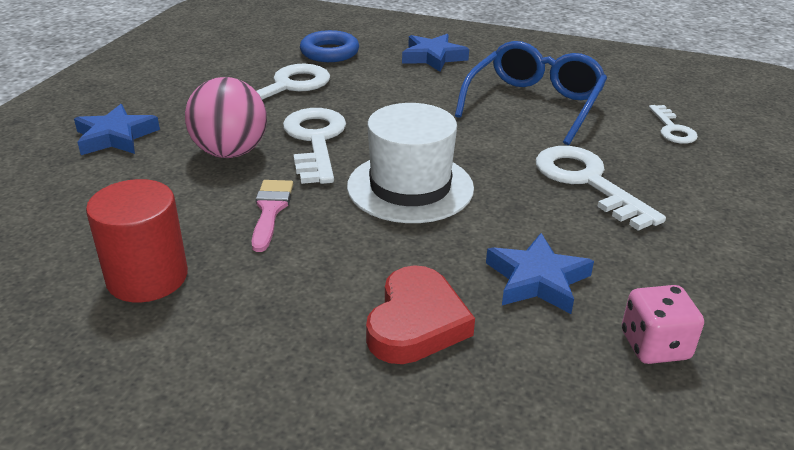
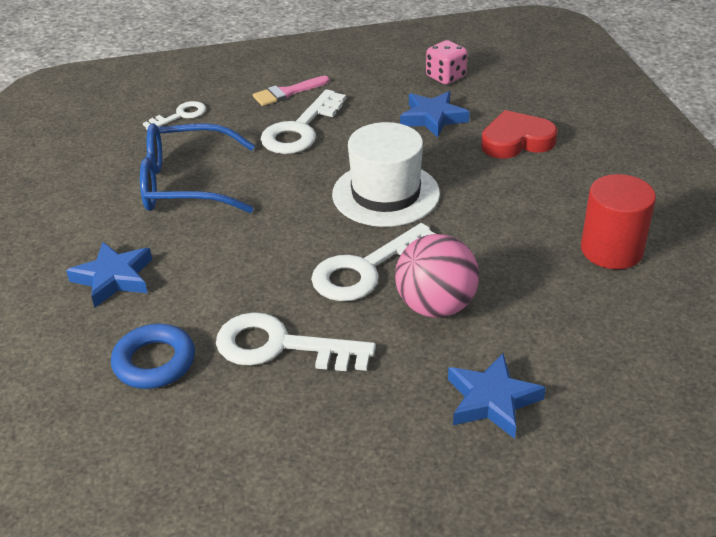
camera: 120 degrees left, 5 degrees up
pink brush [251,180,293,252] -> pink brush moved to [253,76,330,106]

